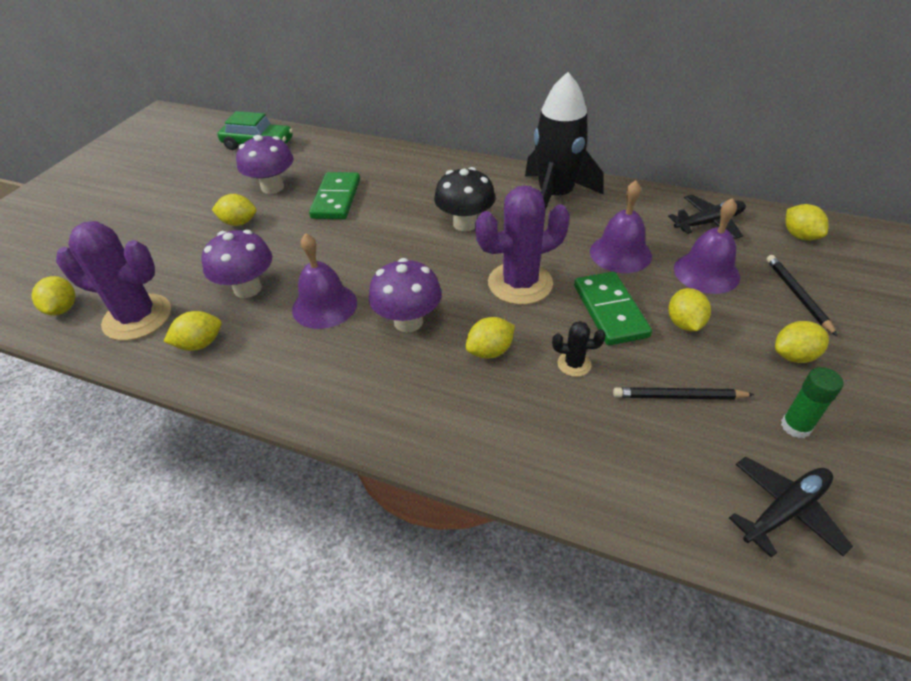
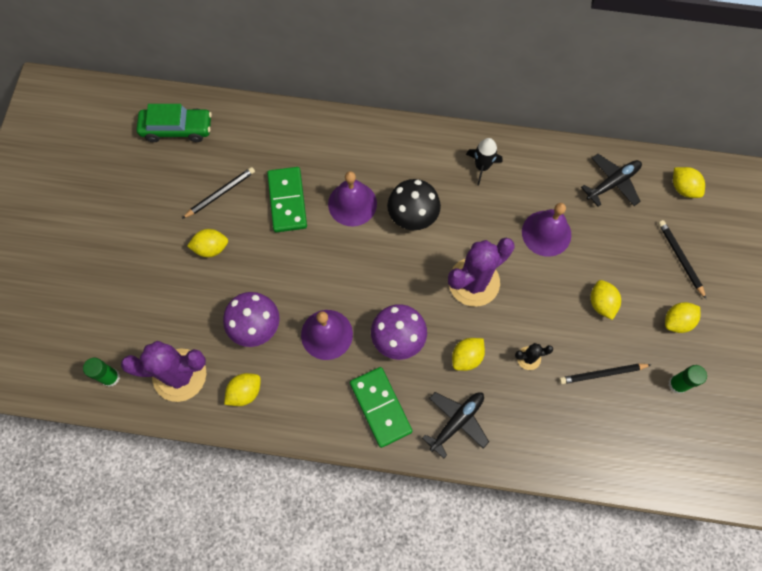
camera: 15 degrees left, 25 degrees up
yellow lemon [31,276,76,316] -> green glue stick [83,358,120,387]
purple mushroom [236,135,293,194] -> black pencil [182,167,255,219]
black rocket [525,72,604,210] -> black rocket [466,138,503,185], size x0.50
green domino [574,272,652,345] -> green domino moved to [350,367,412,448]
purple bell [674,198,740,294] -> purple bell moved to [328,171,377,226]
black plane [729,456,853,558] -> black plane moved to [422,392,489,459]

